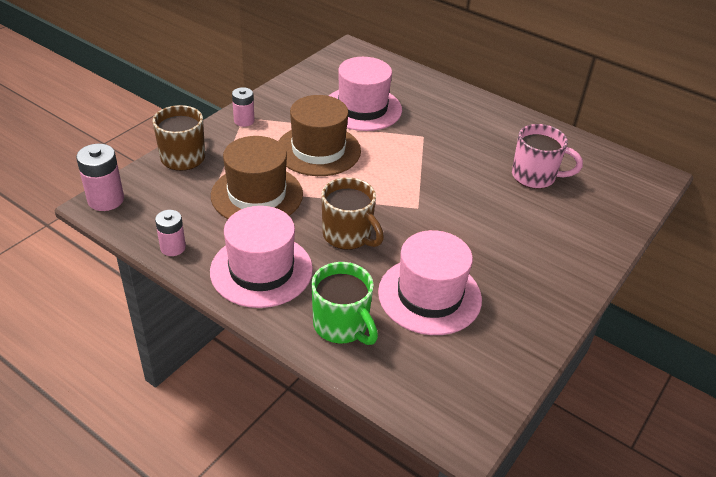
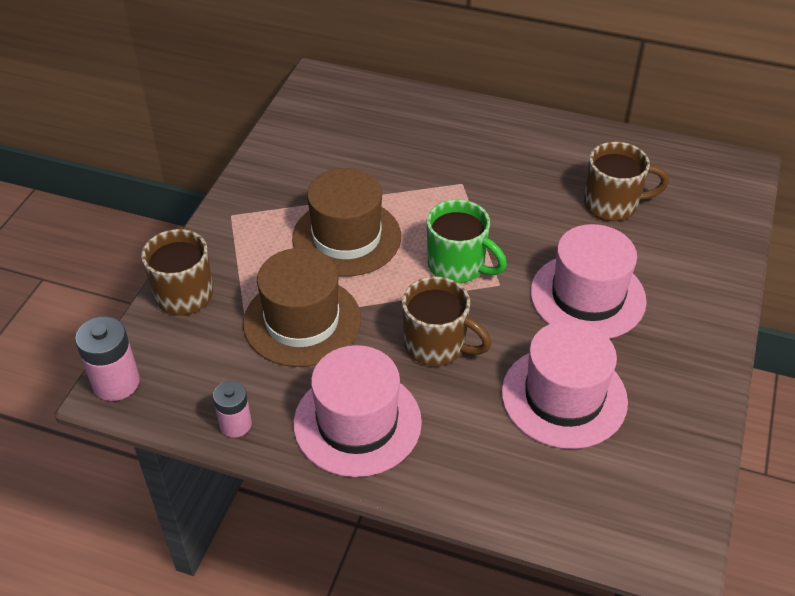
camera: 15 degrees left, 5 degrees up
pink battery [232,87,255,127] -> none
green mug [311,262,378,345] -> green mug moved to [427,199,507,283]
pink hat [329,57,402,131] -> pink hat moved to [530,224,647,339]
pink mug [512,124,583,189] -> brown mug [584,142,669,221]

